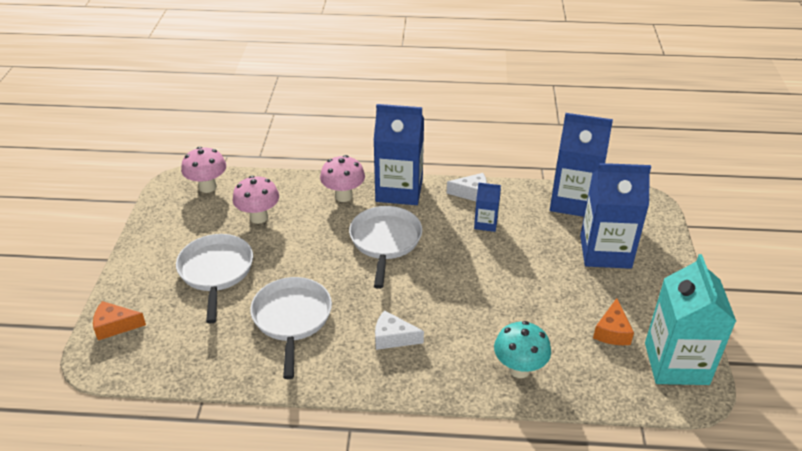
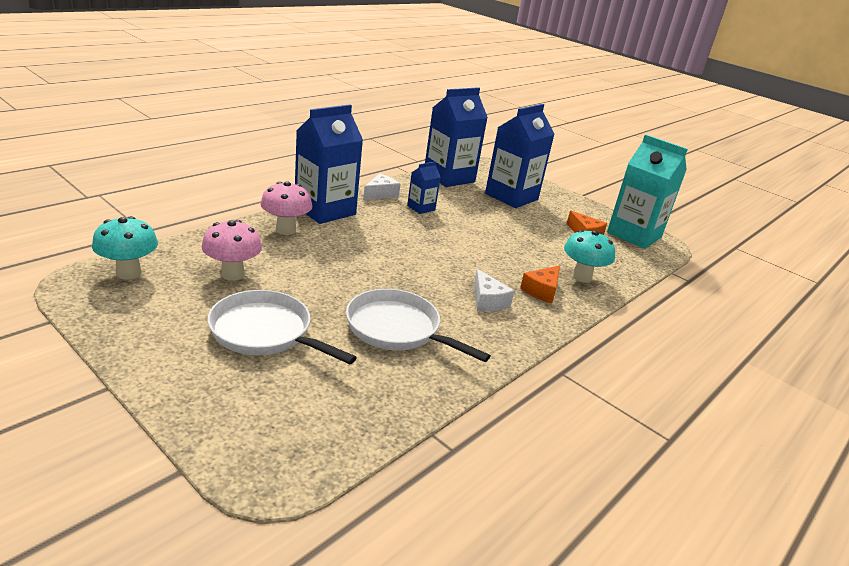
camera: 55 degrees left, 10 degrees down
orange cheese [93,301,146,340] -> orange cheese moved to [520,266,560,303]
pink mushroom [181,147,226,193] -> turquoise mushroom [92,216,158,280]
white pan [349,206,422,289] -> none
white cheese [375,310,424,350] -> white cheese turned 75 degrees counterclockwise [474,269,514,311]

